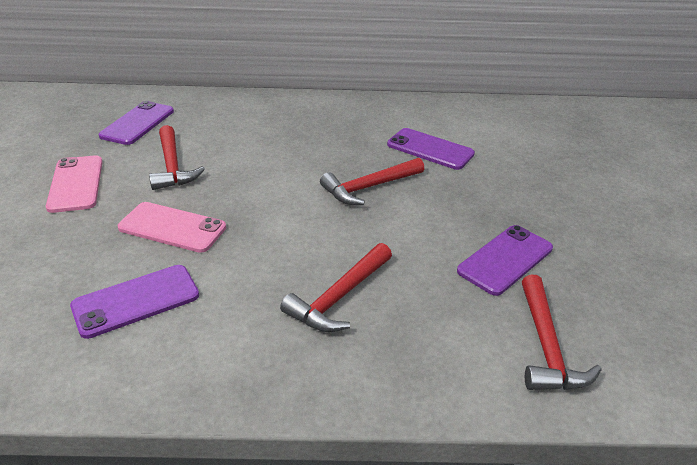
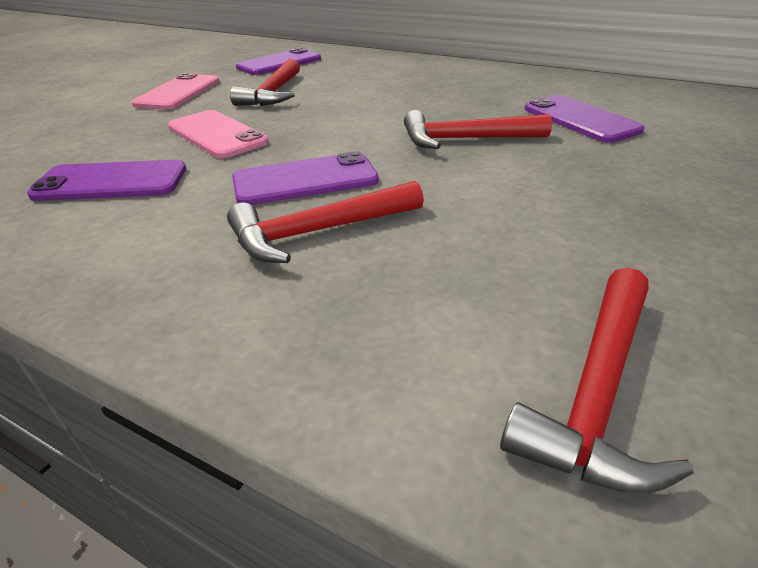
camera: 30 degrees right, 0 degrees up
purple phone [457,225,553,296] -> purple phone moved to [232,151,379,205]

